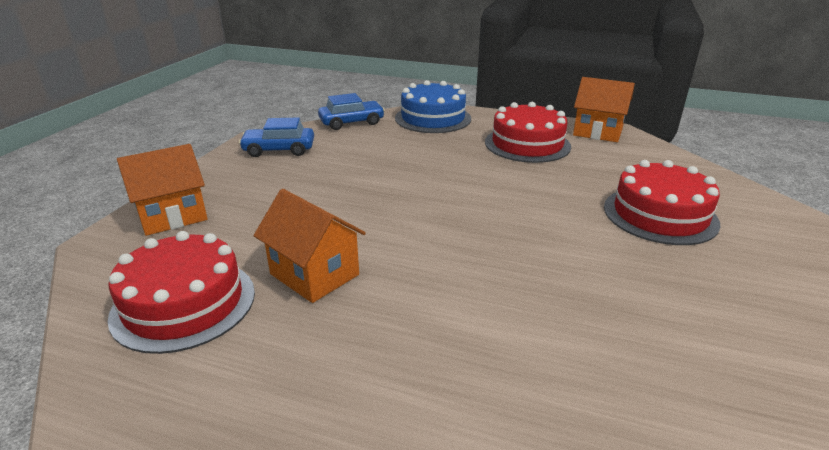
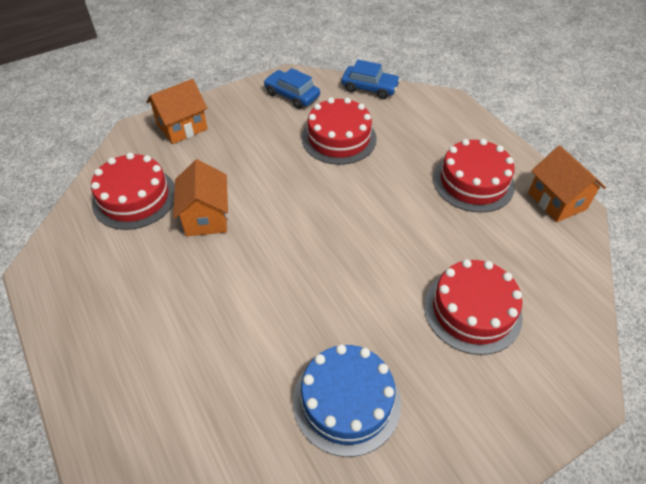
camera: 40 degrees right, 20 degrees up
orange house [117,144,208,236] -> orange house turned 45 degrees counterclockwise [146,79,208,144]
blue cake [395,80,471,133] -> blue cake moved to [293,344,401,457]
none -> red cake [302,97,377,165]

